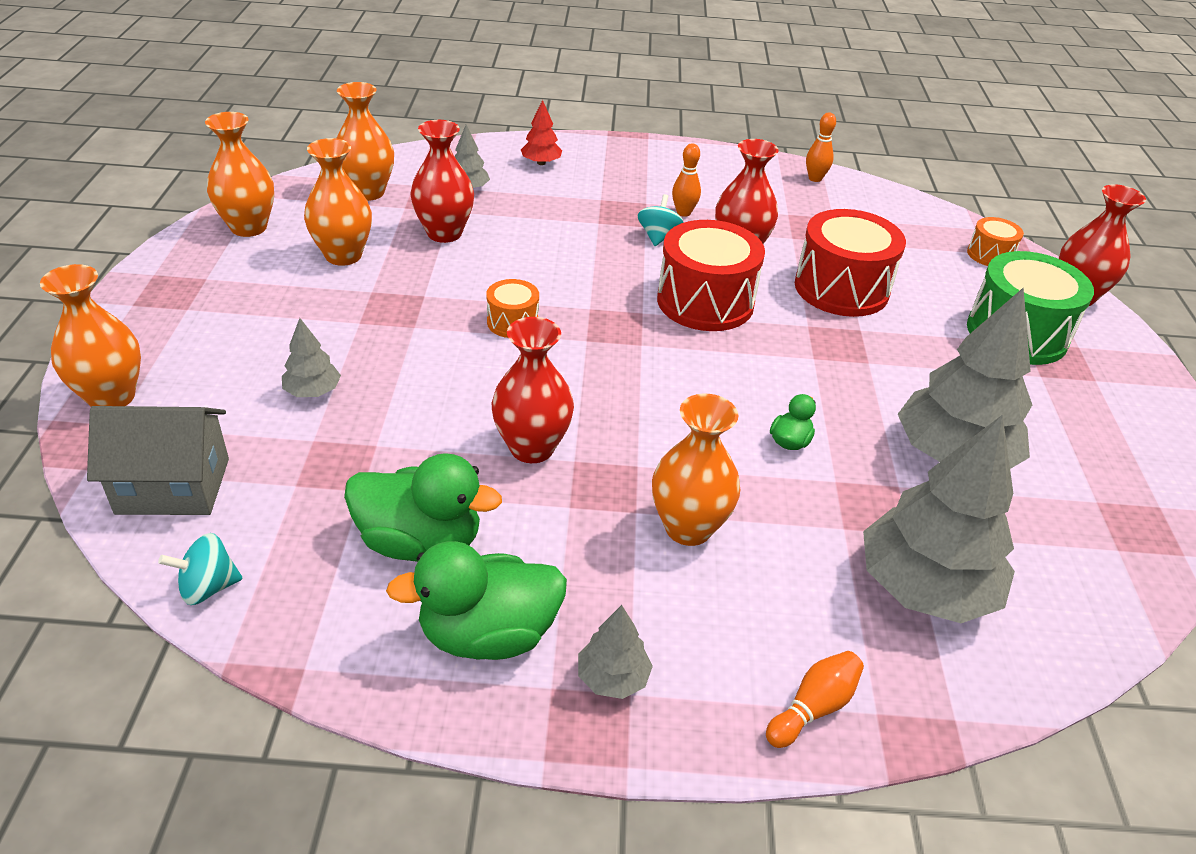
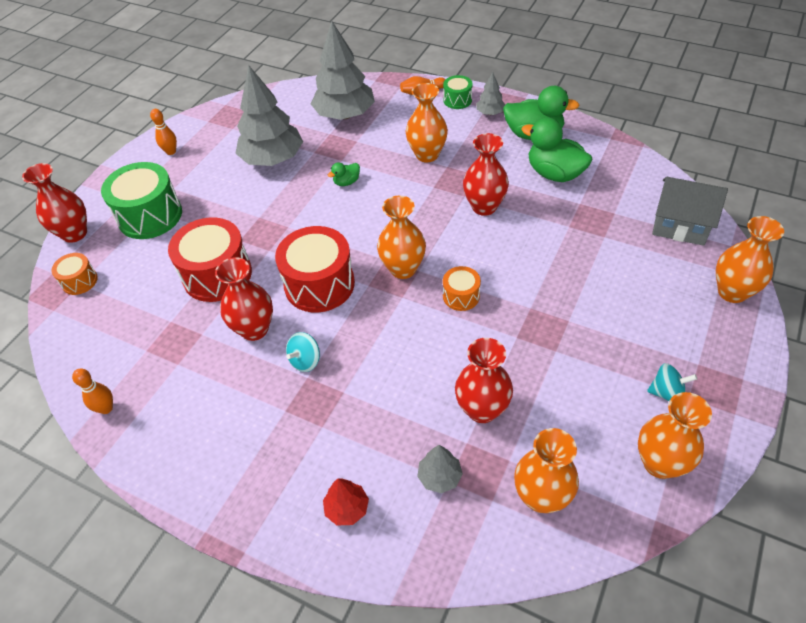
camera: 150 degrees left, 10 degrees up
turquoise spinning top [158,533,243,605] -> turquoise spinning top moved to [647,363,697,401]
grey tree [282,318,341,397] -> none
orange vase [304,138,372,266] -> orange vase moved to [377,196,426,279]
orange bowling pin [672,143,701,217] -> orange bowling pin moved to [150,109,177,155]
none -> green drum [443,75,473,109]

